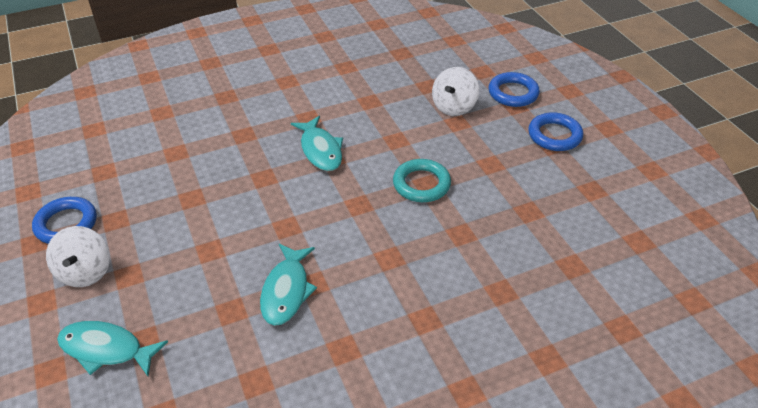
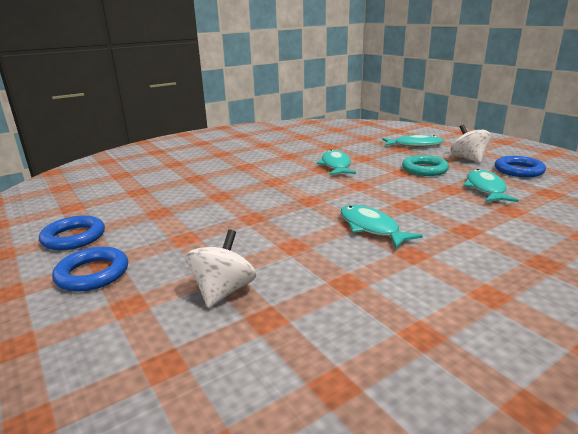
camera: 170 degrees right, 20 degrees down
turquoise ring [393,159,451,202] -> turquoise ring moved to [402,155,449,176]
blue ring [489,72,540,107] -> blue ring moved to [39,215,105,250]
none -> turquoise fish [463,169,519,202]

